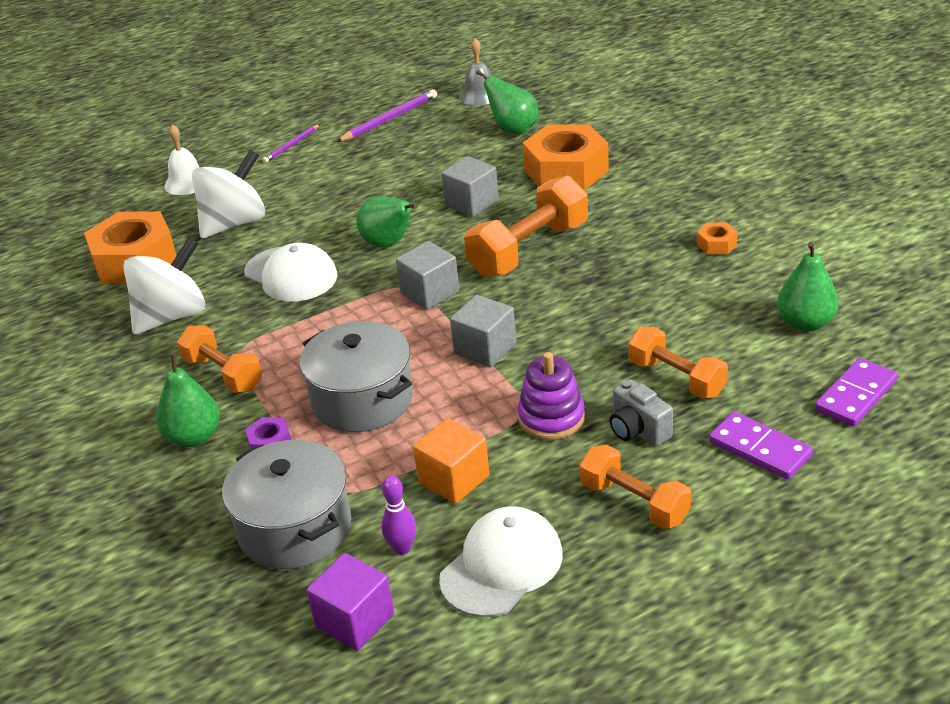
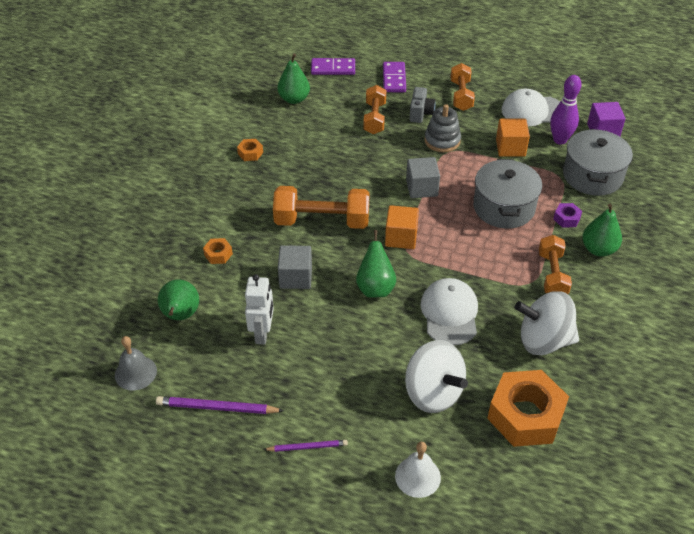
camera: 135 degrees left, 10 degrees up
white spinning top [192,150,265,238] -> white spinning top turned 135 degrees counterclockwise [405,340,468,413]
purple bowling pin [382,476,416,555] -> purple bowling pin [550,75,582,144], size x1.62
grey cube [396,241,459,310] -> orange cube [385,205,419,249]
purple stacking toy [517,352,585,440] -> grey stacking toy [424,104,461,152]
orange nut [523,125,609,190] -> orange nut [203,238,233,264], size x0.42
none -> white robot [245,274,274,345]

